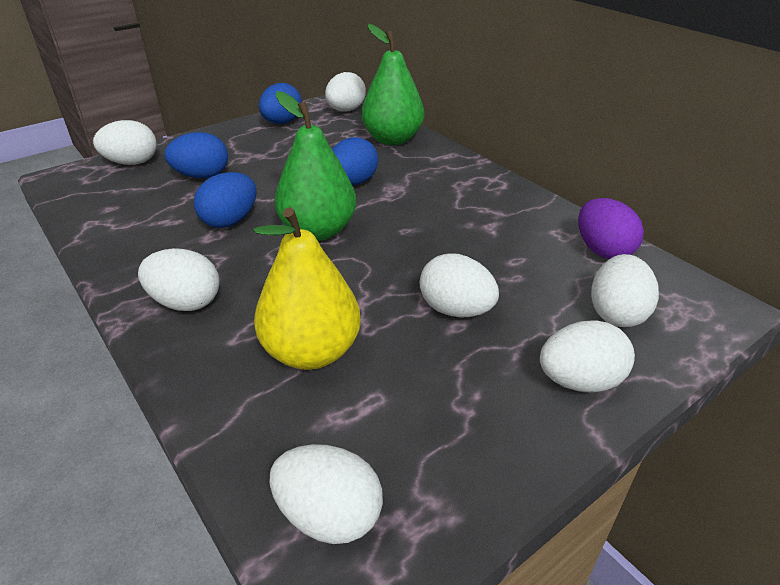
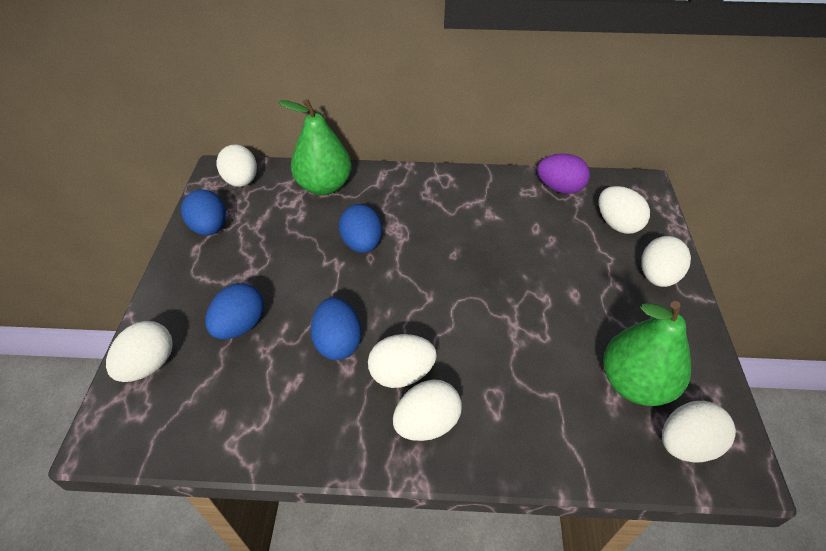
camera: 50 degrees left, 10 degrees up
yellow pear [253,207,361,370] -> none
green pear [274,91,356,241] -> green pear moved to [603,301,691,406]
white egg [420,253,499,318] -> white egg moved to [368,334,437,388]

